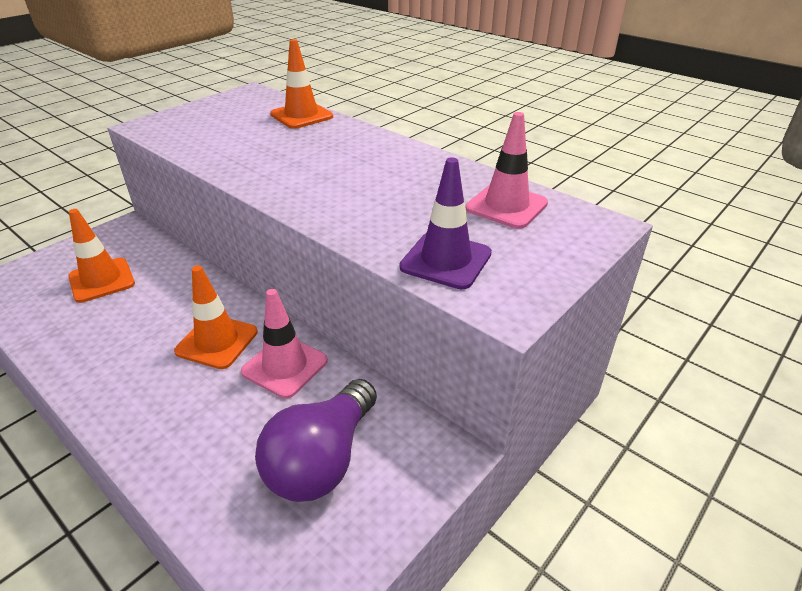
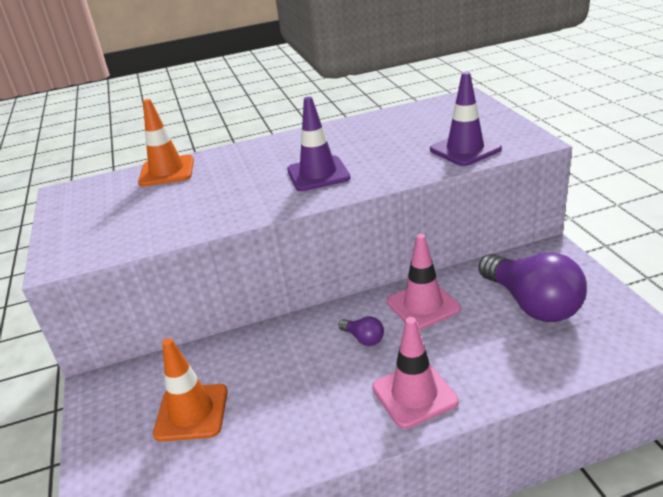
camera: 55 degrees left, 5 degrees down
orange traffic cone [174,265,258,369] -> purple light bulb [339,316,384,346]
pink traffic cone [465,112,548,229] -> pink traffic cone moved to [372,317,458,429]
none -> purple traffic cone [287,97,350,191]

